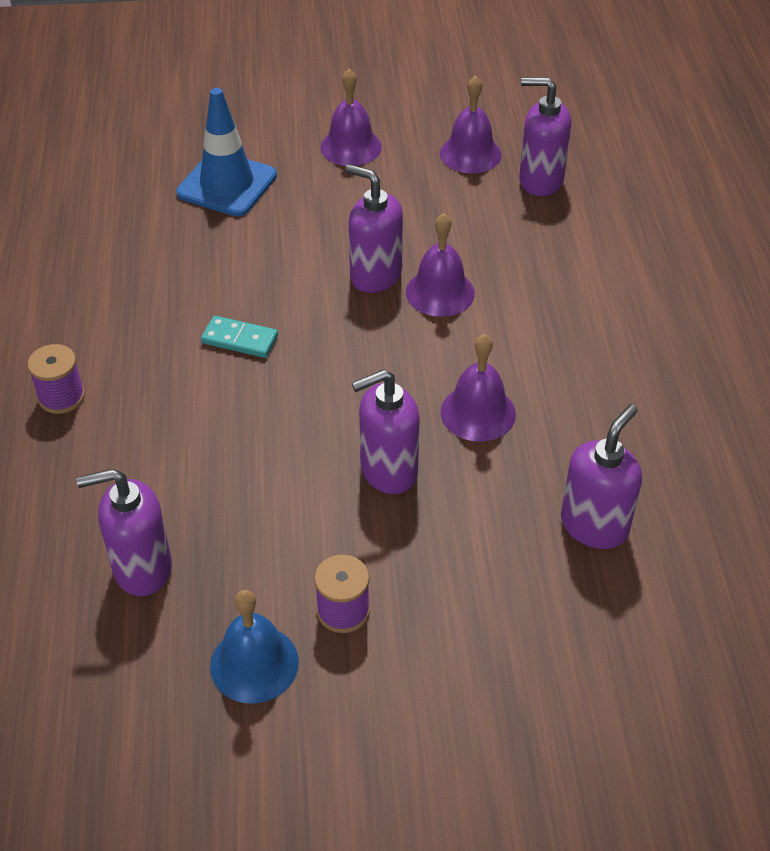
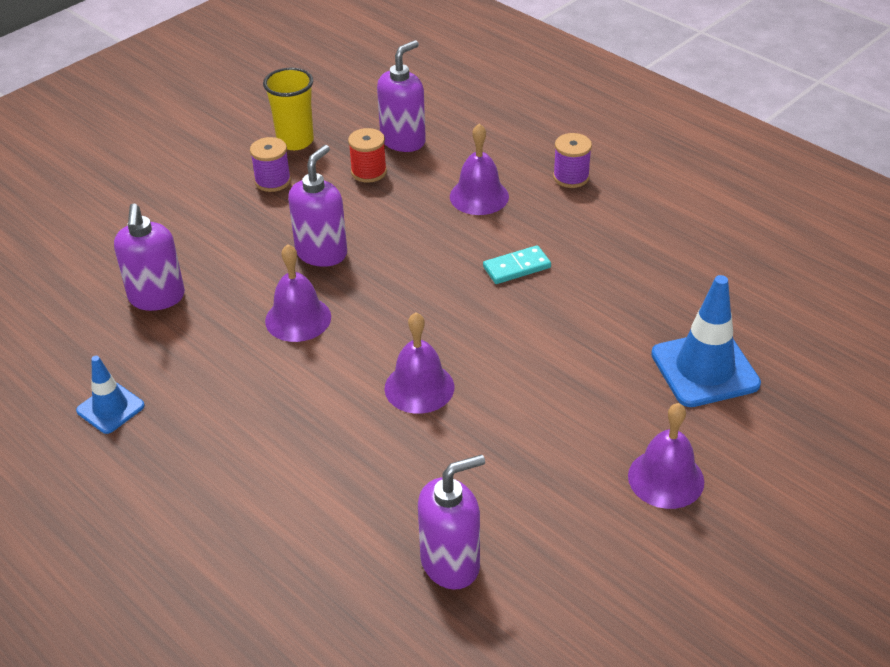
camera: 140 degrees right, 5 degrees down
blue bell [210,590,299,704] -> yellow cup [263,68,314,150]
purple soap dispenser [345,164,403,293] -> none
purple bell [440,76,502,173] -> purple bell moved to [450,124,509,215]
none -> blue traffic cone [76,356,145,434]
none -> red spool [348,128,387,183]

